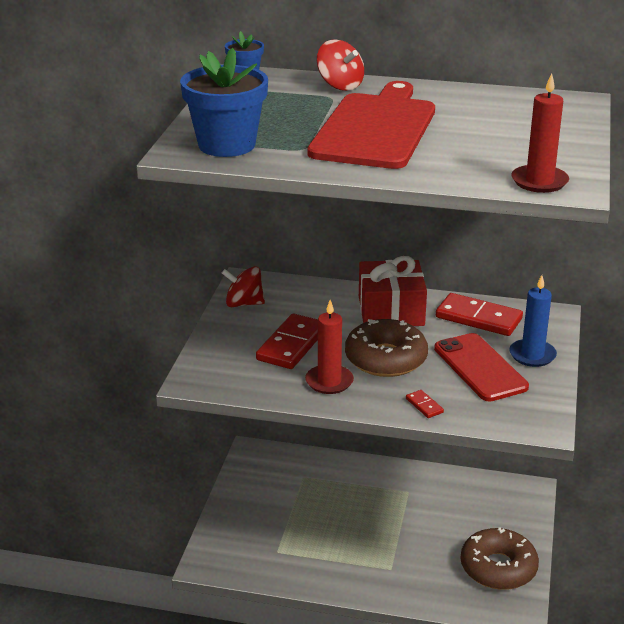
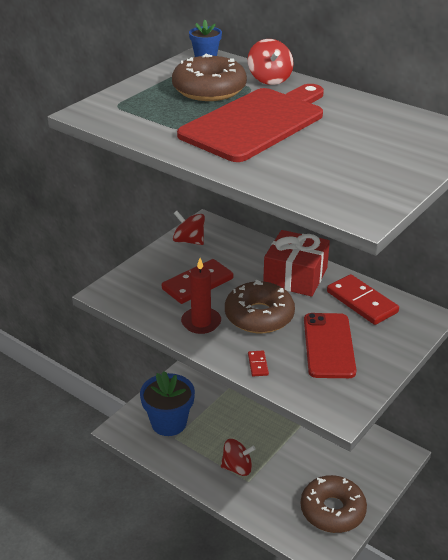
camera: 25 degrees right, 5 degrees up
blue flower pot [180,48,268,157] -> blue flower pot moved to [140,371,195,436]
blue candle [509,275,557,367] -> none
red candle [512,73,569,193] -> none
none -> brown donut [172,54,247,101]
none -> red spinning top [221,439,256,476]

